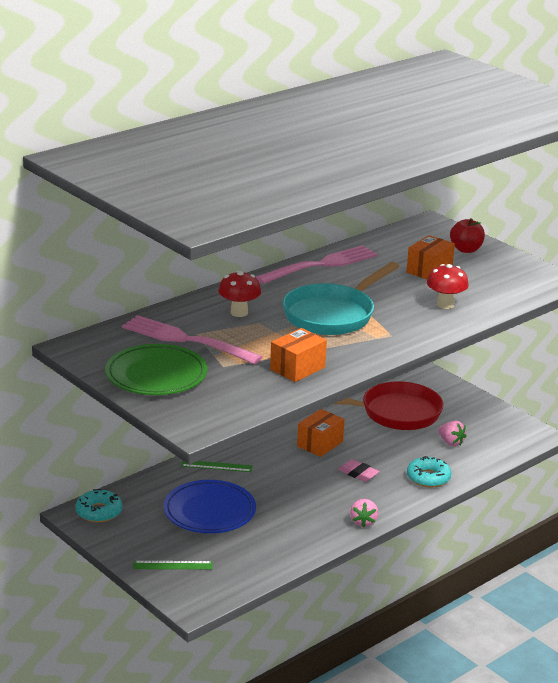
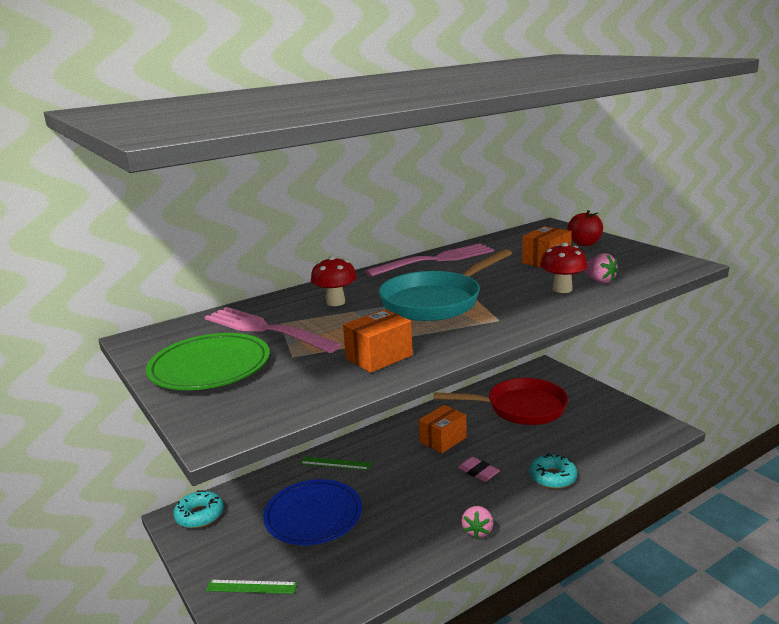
camera: 10 degrees right, 5 degrees down
pink strawberry [438,420,467,446] -> pink strawberry moved to [584,253,619,284]

